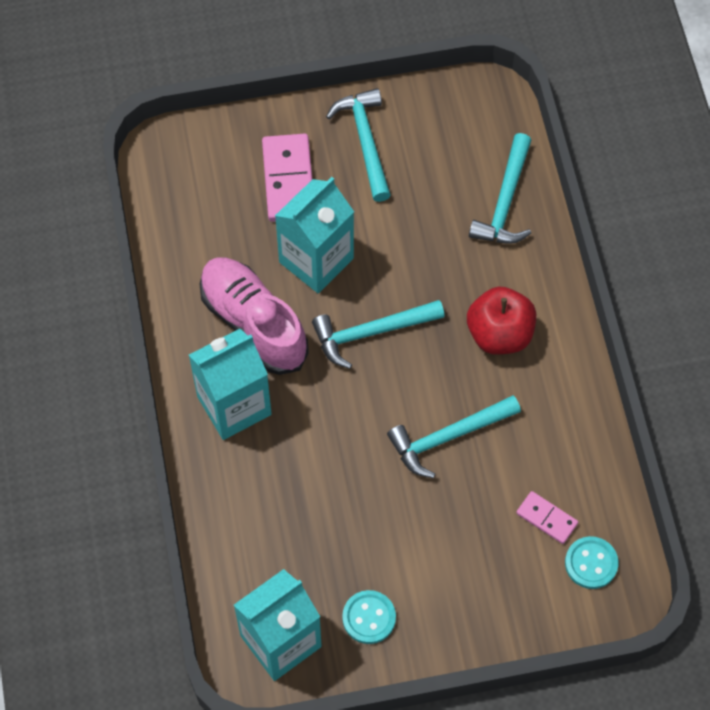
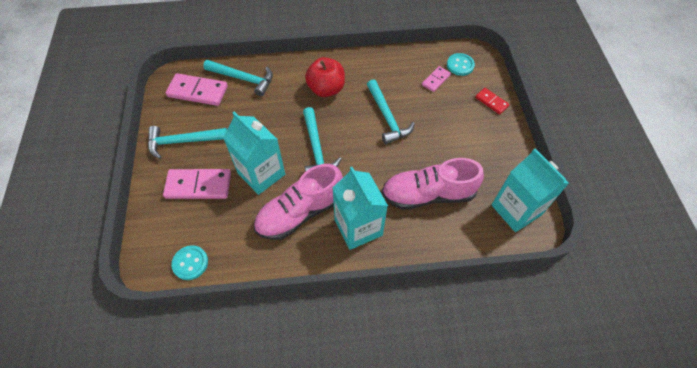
camera: 85 degrees left, 5 degrees down
turquoise button [342,590,396,644] -> turquoise button moved to [171,245,208,280]
none -> pink domino [166,73,228,106]
none -> pink shoe [382,158,484,210]
none -> red domino [475,88,510,114]

